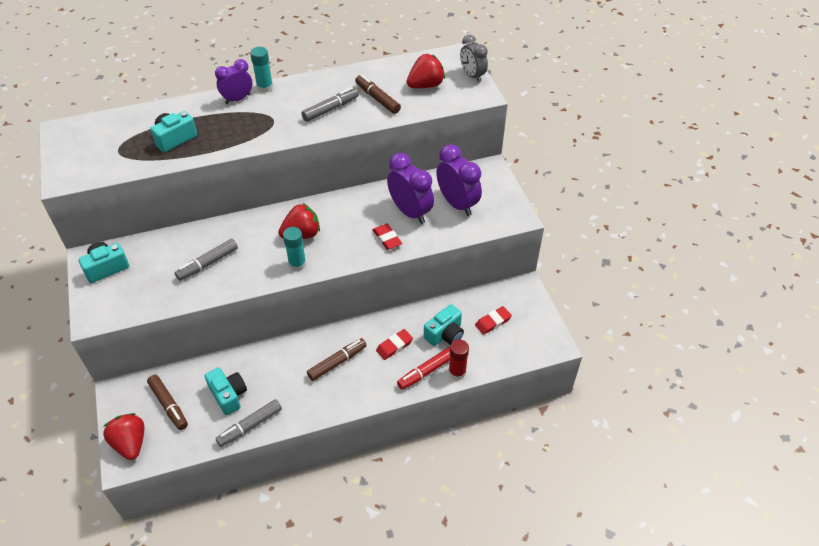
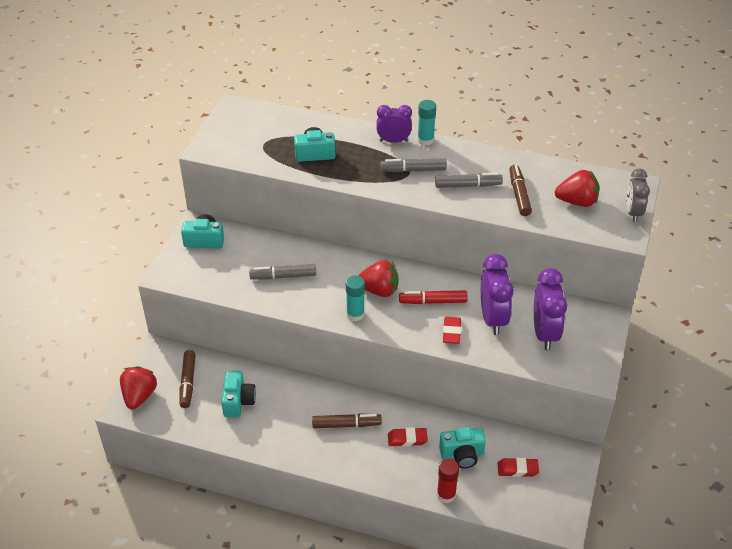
camera: 35 degrees right, 5 degrees down
grey marker [215,399,282,447] -> grey marker moved to [380,158,447,172]
red marker [397,347,450,390] -> red marker moved to [399,290,468,304]

